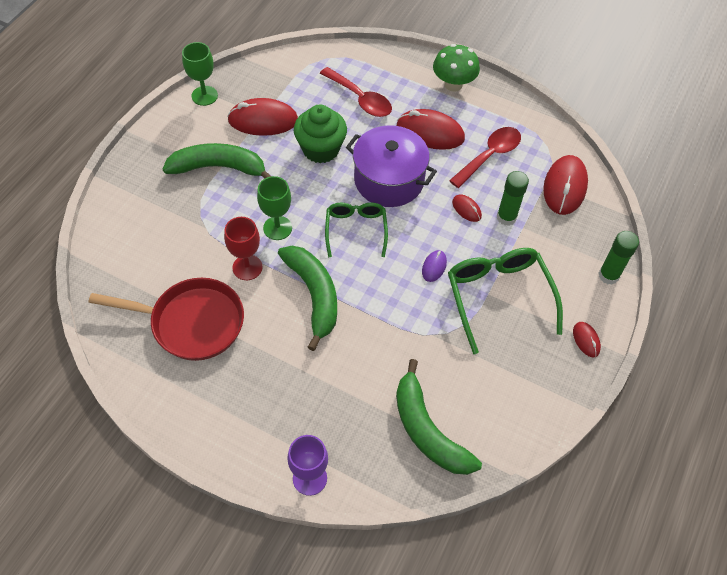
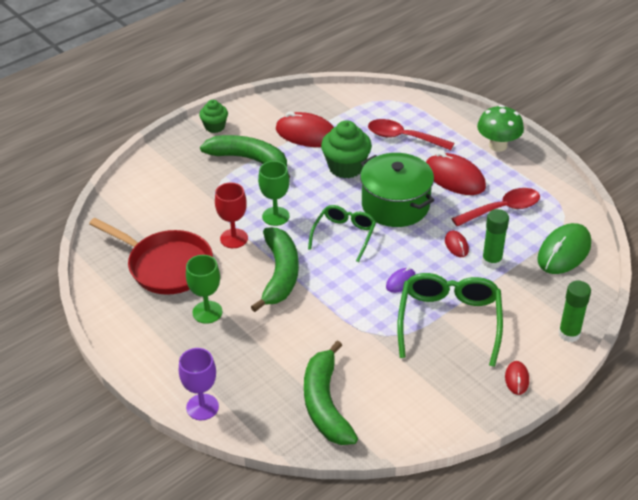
camera: 25 degrees right, 15 degrees down
green goblet [182,42,218,106] -> green goblet moved to [186,255,222,324]
red spoon [320,67,392,117] -> red spoon turned 135 degrees clockwise [368,119,454,150]
purple pot [346,125,437,207] -> green pot [360,153,434,227]
red mouse [543,155,588,215] -> green mouse [537,223,591,274]
none -> green cupcake [199,100,228,133]

